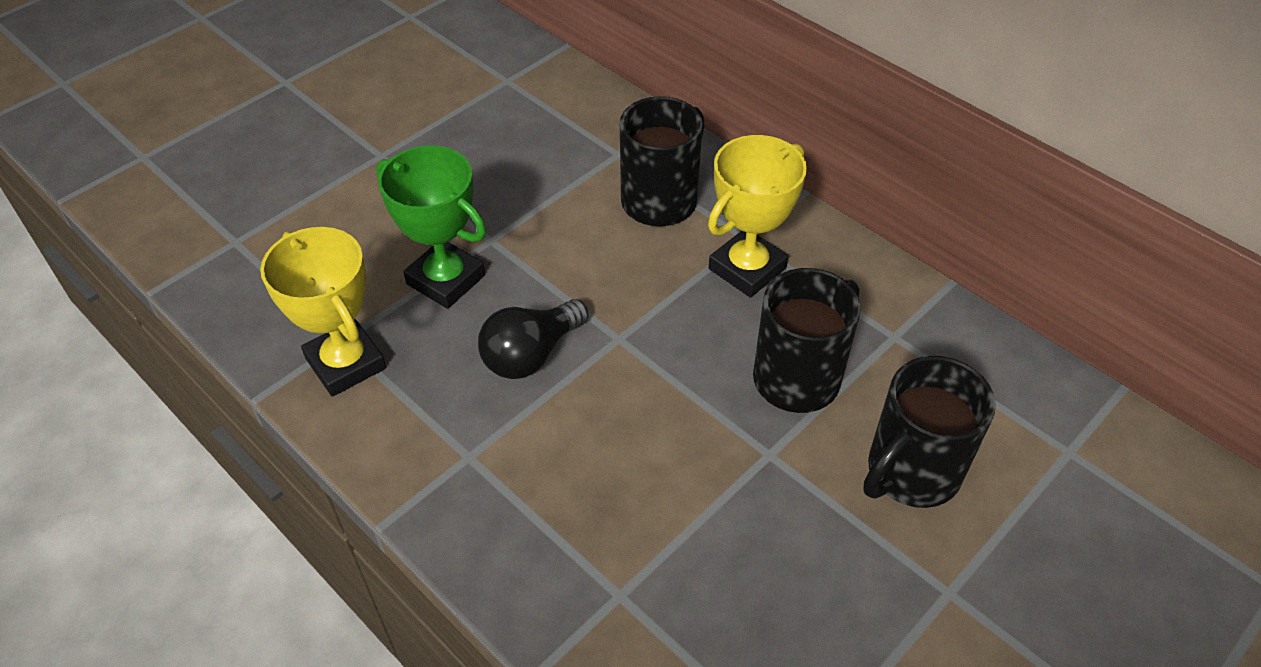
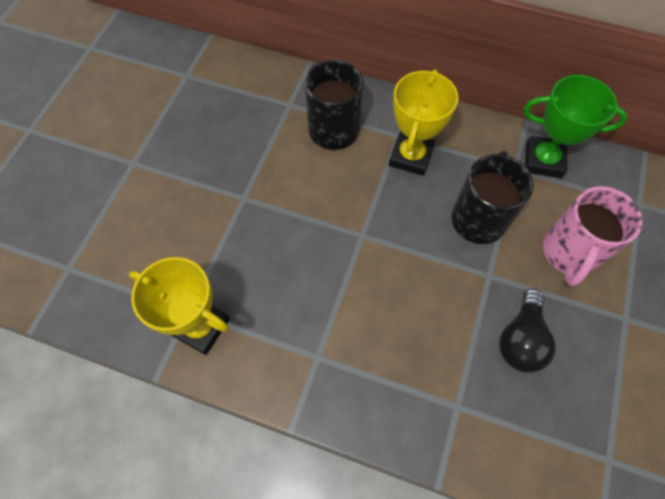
camera: 25 degrees left, 15 degrees up
green trophy [376,145,486,309] -> green trophy moved to [524,75,627,178]
black light bulb [478,299,588,379] -> black light bulb moved to [499,288,556,373]
black mug [863,356,996,508] -> pink mug [543,186,643,286]

